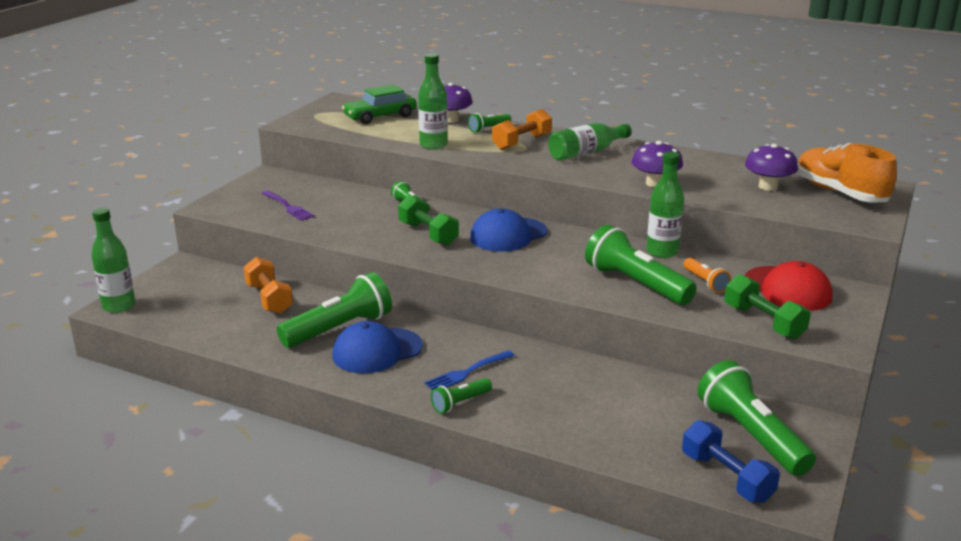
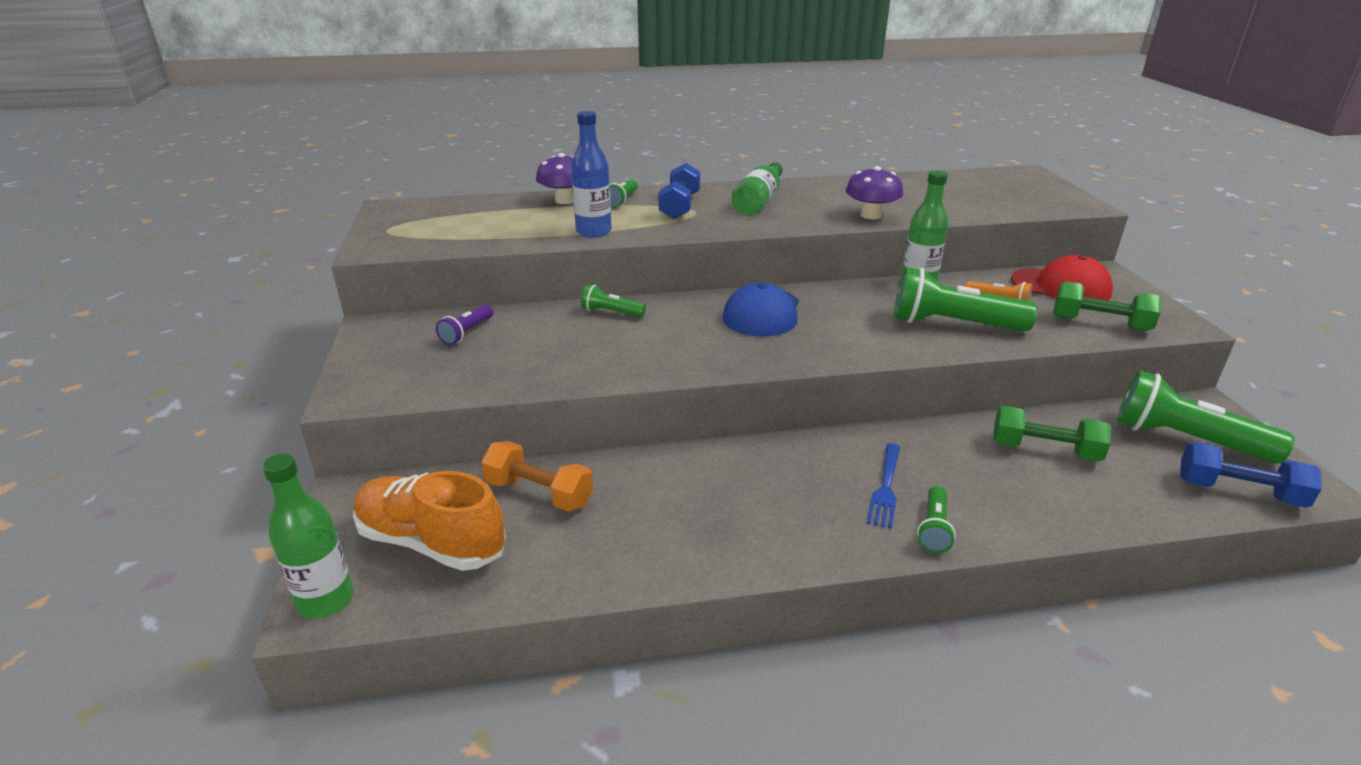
camera: 35 degrees left, 5 degrees up
purple fork [261,191,315,221] -> none
green flashlight [277,272,392,348] -> none
blue cap [332,321,423,374] -> none
green car [342,84,417,124] -> none
green dumbbell [398,195,459,246] -> green dumbbell moved to [993,405,1111,462]
green bottle [418,54,448,150] -> blue bottle [571,111,612,238]
orange dumbbell [492,109,552,150] -> blue dumbbell [659,163,700,219]
purple mushroom [745,144,798,191] -> none
orange shoe [797,143,897,203] -> orange shoe moved to [353,471,506,571]
none -> purple flashlight [436,304,493,345]

